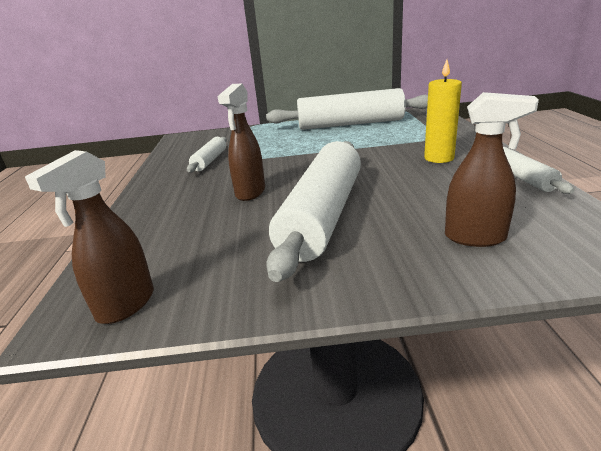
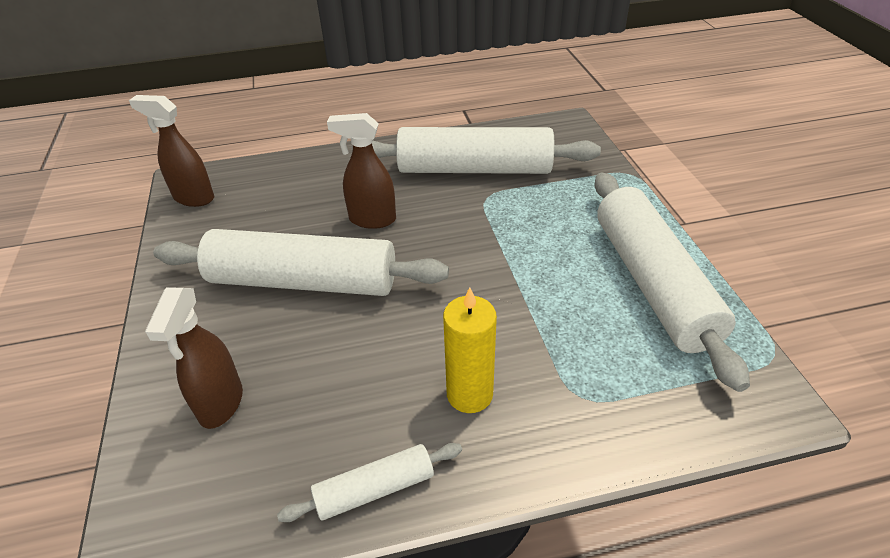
camera: 80 degrees right, 15 degrees up
white rolling pin [187,137,227,173] -> white rolling pin [352,127,601,174], size x2.12

